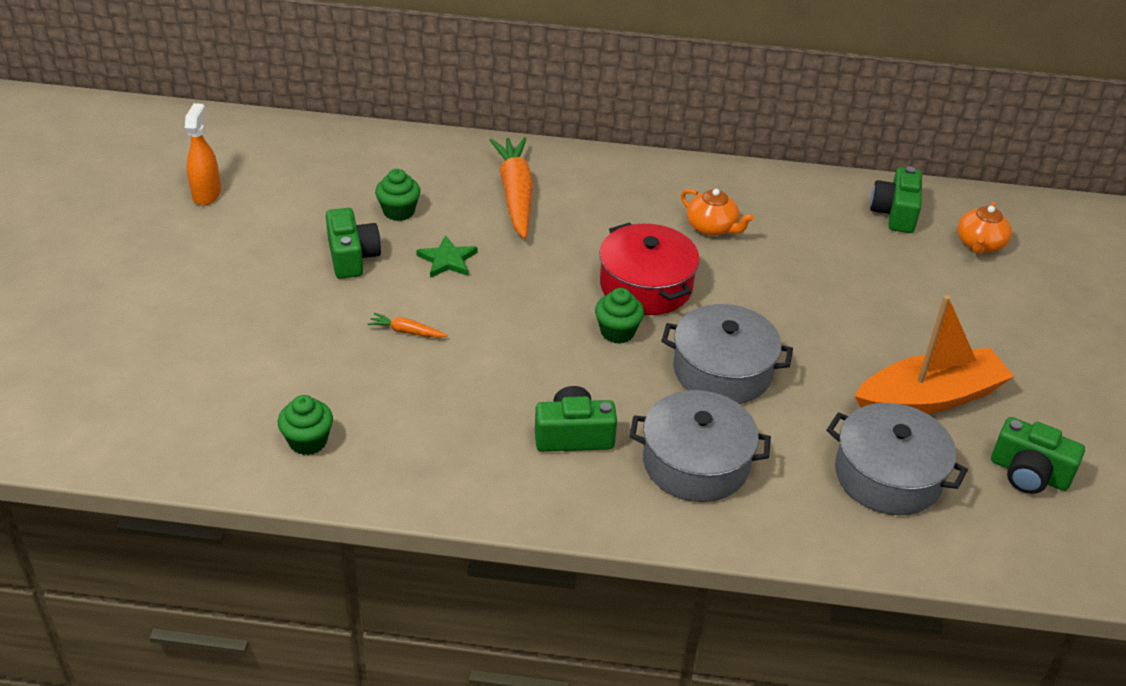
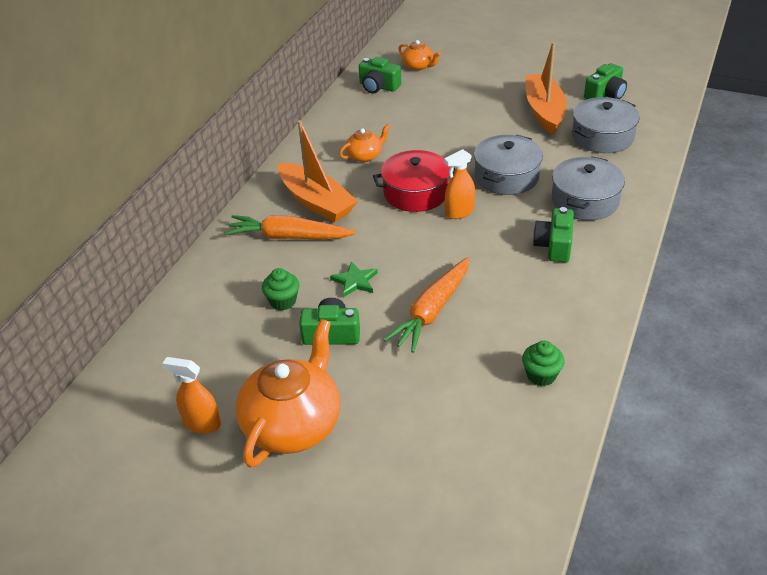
camera: 70 degrees left, 0 degrees up
orange carrot [367,313,448,338] -> orange carrot [383,257,469,353], size x2.30
green cupcake [595,288,644,344] -> orange spray bottle [444,149,475,219]
none -> orange teapot [236,319,340,468]
none -> orange boat [278,120,358,222]

